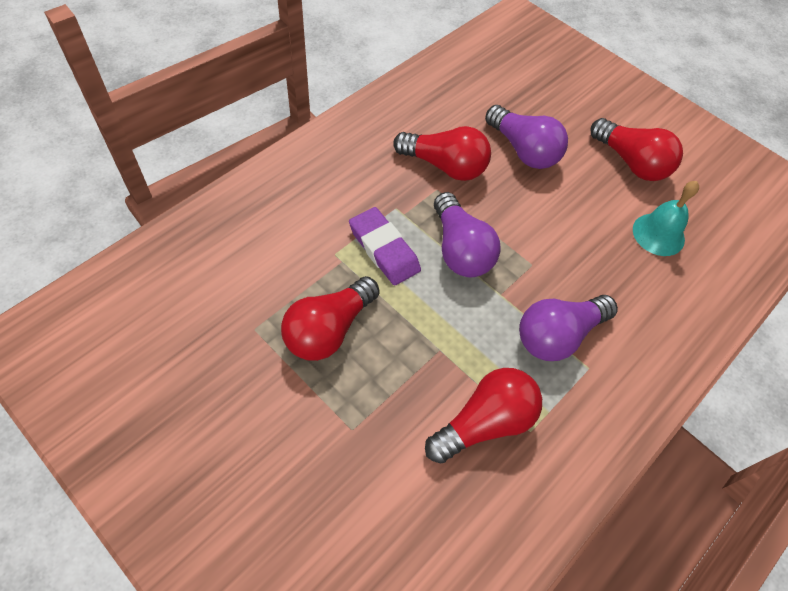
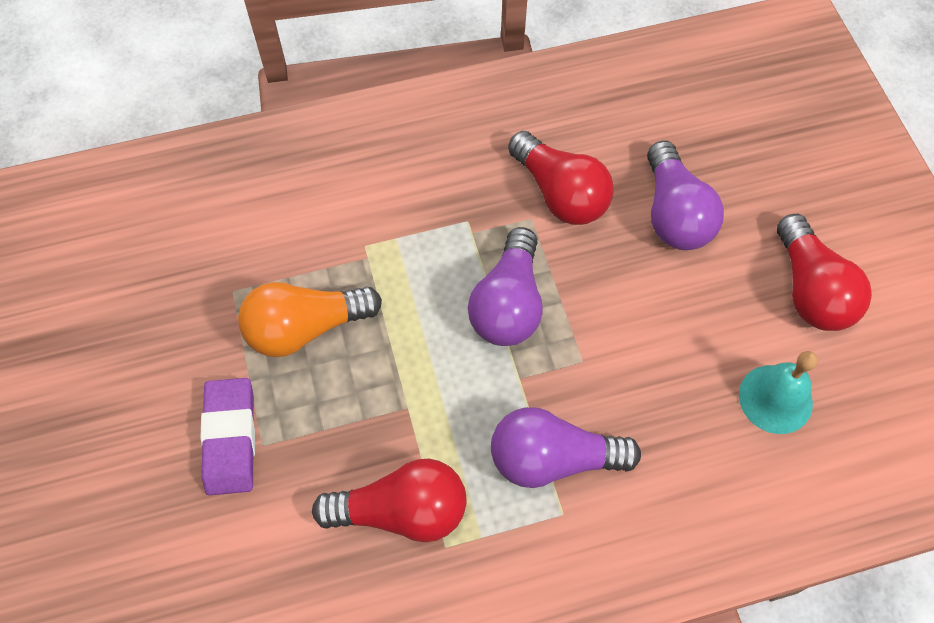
camera: 35 degrees right, 5 degrees up
red light bulb [281,276,380,361] -> orange light bulb [238,282,382,357]
purple eraser [349,207,421,286] -> purple eraser moved to [200,378,255,495]

